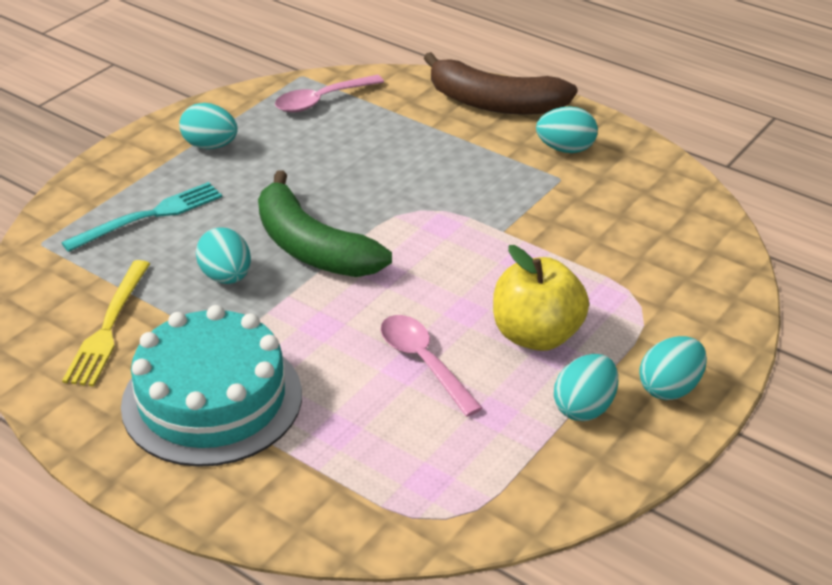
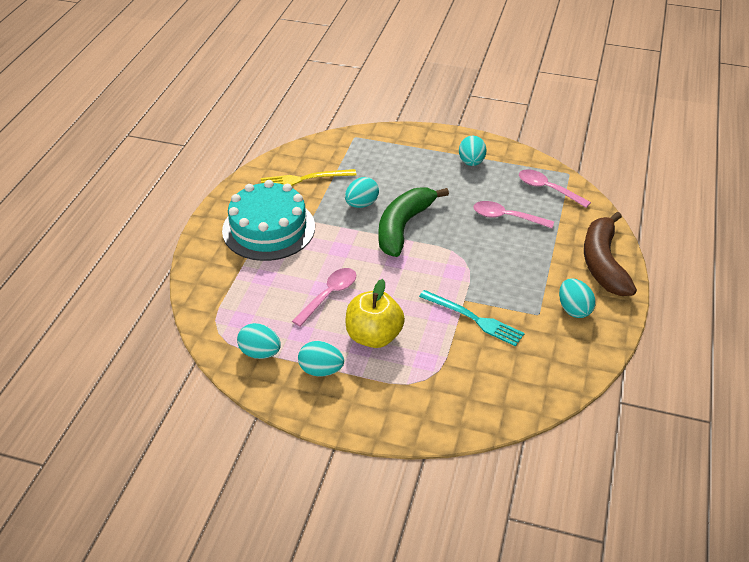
camera: 70 degrees right, 5 degrees up
turquoise fork [61,182,222,252] -> turquoise fork moved to [419,290,525,347]
turquoise egg [639,336,707,400] -> turquoise egg moved to [237,323,281,359]
none -> pink spoon [474,201,554,228]

